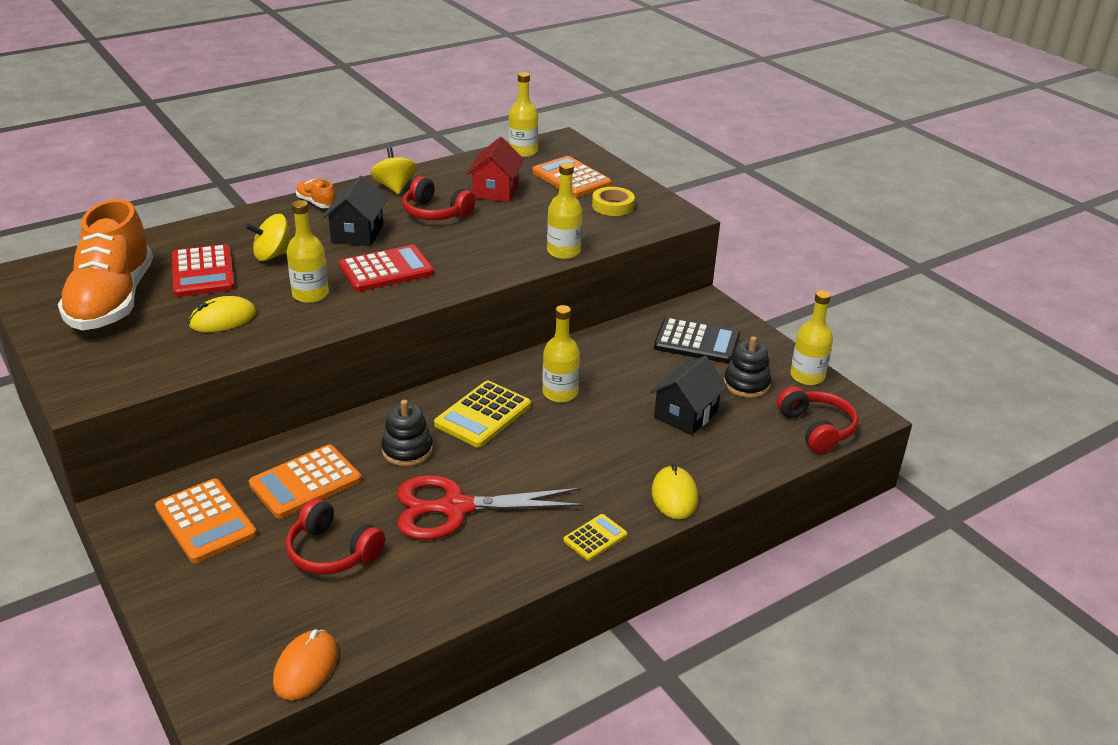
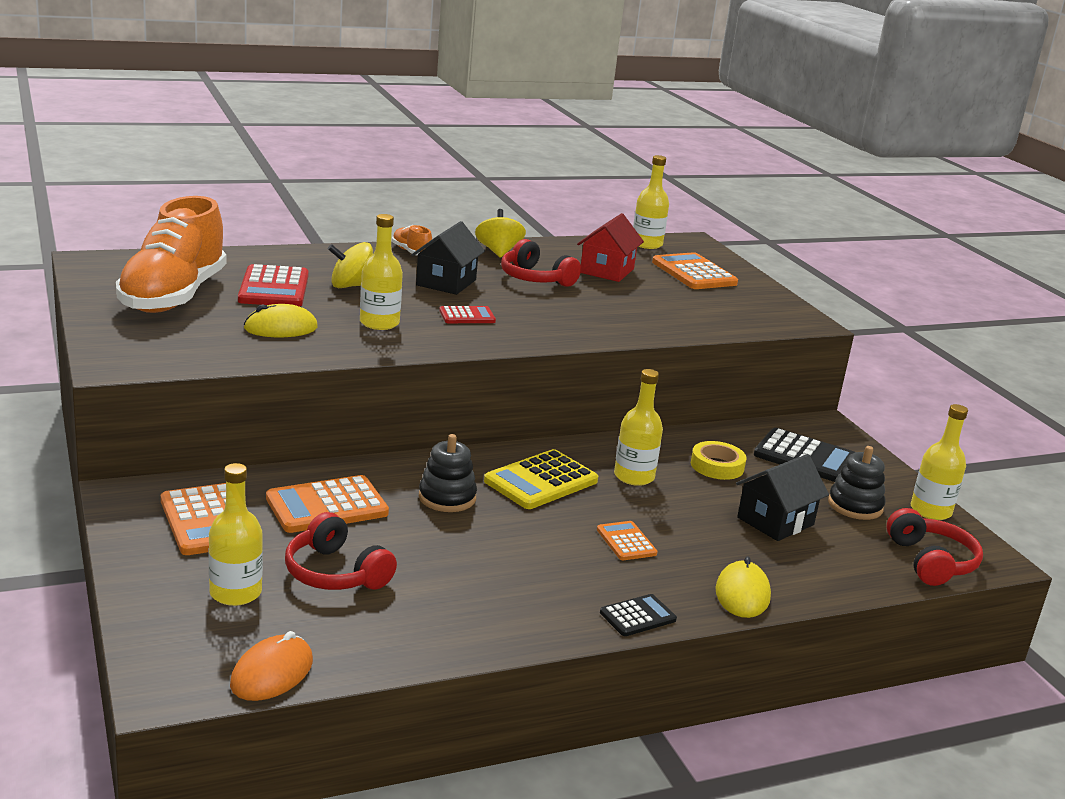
camera: 10 degrees right, 10 degrees down
red calculator [339,245,434,292] -> red calculator [439,306,496,323], size x0.56
red scissors [397,475,584,540] -> none
yellow bottle [547,162,582,259] -> yellow bottle moved to [209,463,263,606]
yellow calculator [563,514,627,561] -> black calculator [600,594,677,636]
yellow tape [592,187,635,216] -> yellow tape moved to [691,441,747,480]
none -> orange calculator [597,521,657,560]

